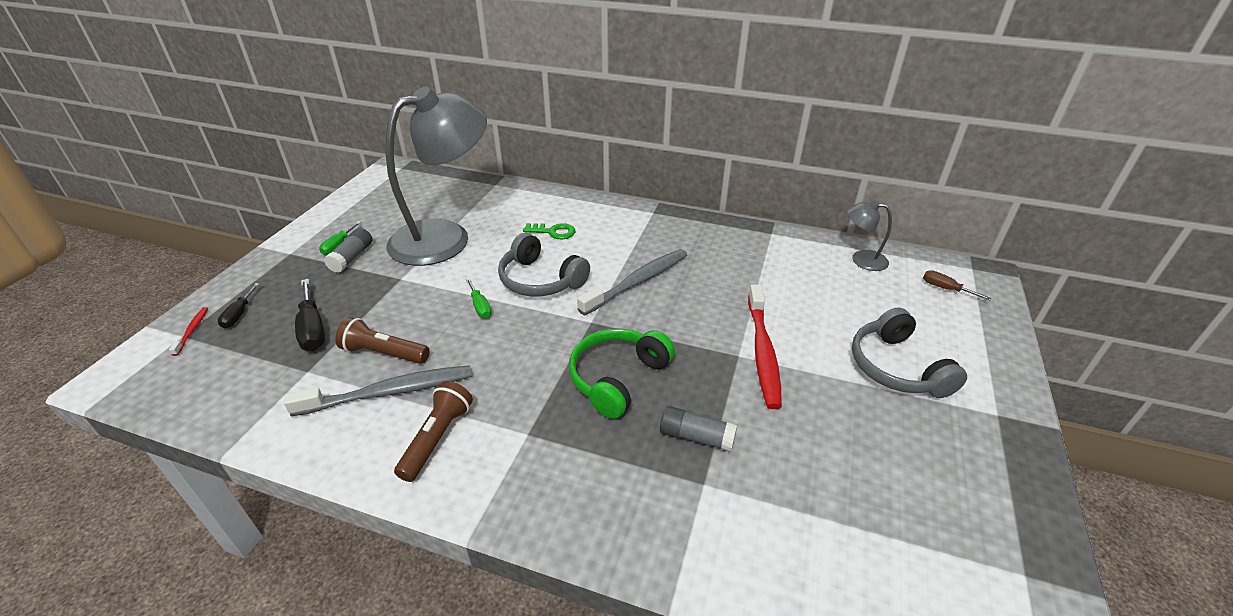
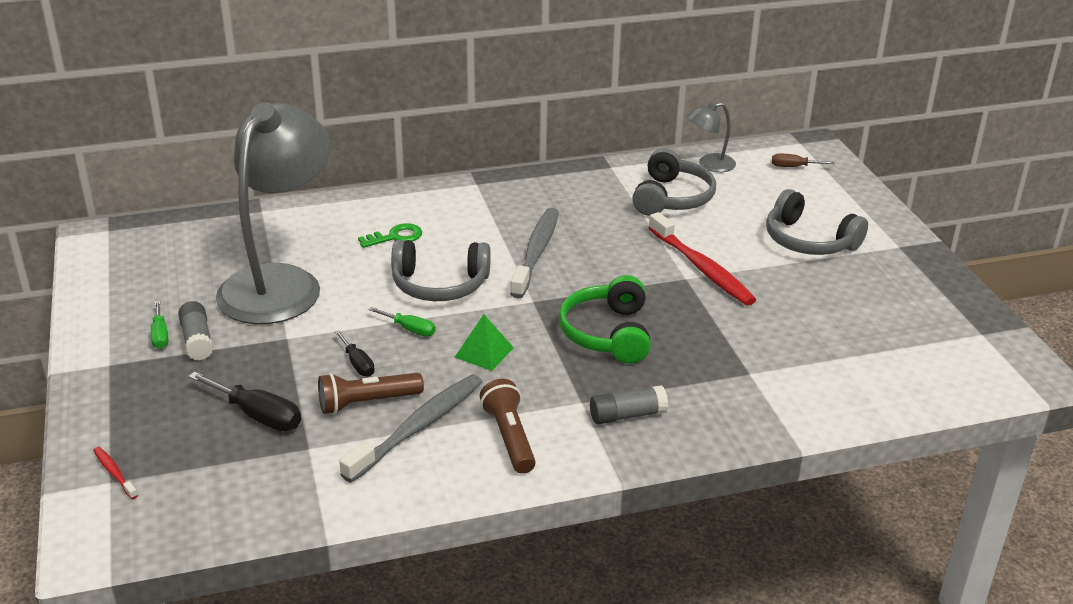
camera: 35 degrees left, 5 degrees down
black screwdriver [218,283,260,328] -> black screwdriver moved to [335,330,375,377]
grey glue stick [660,406,737,452] -> grey glue stick moved to [590,385,668,424]
none -> green pyramid [455,314,514,371]
none -> grey headphones [632,148,716,216]

